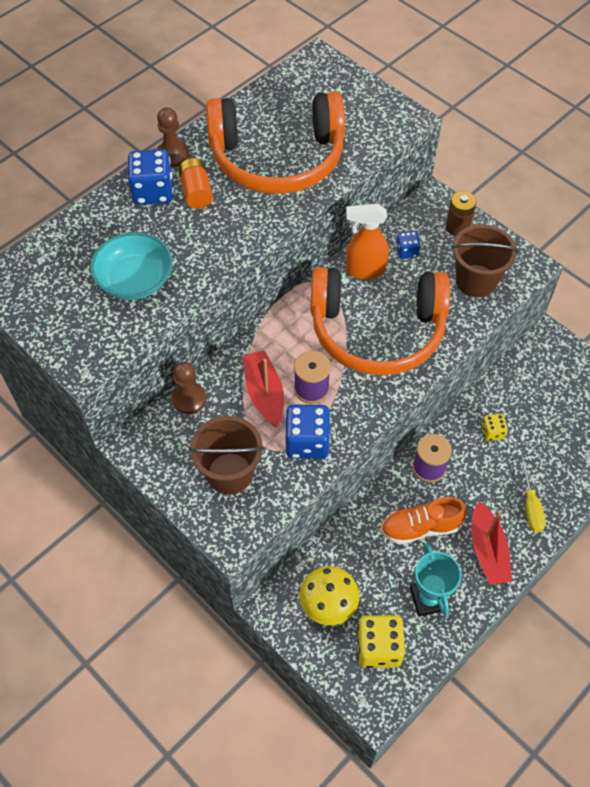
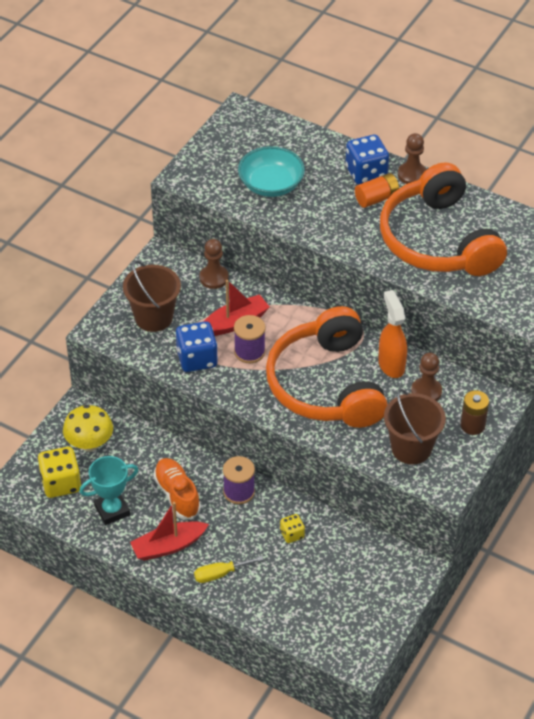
camera: 75 degrees right, 10 degrees down
blue dice [396,231,421,259] -> brown pawn [411,353,442,401]

